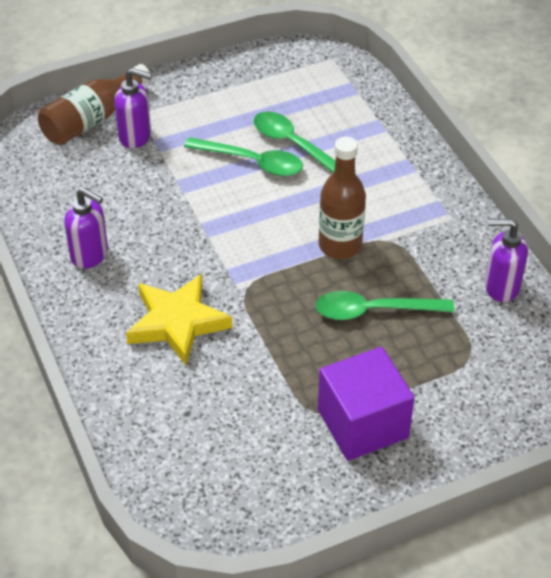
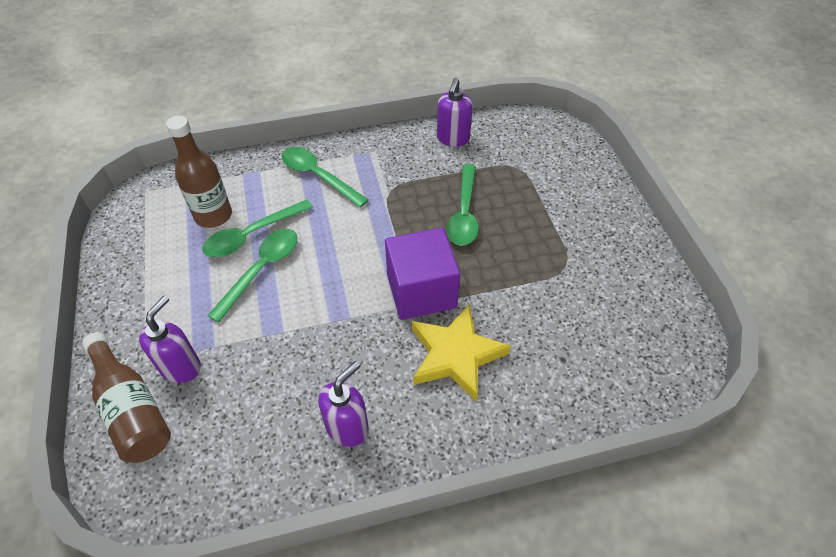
camera: 80 degrees left, 5 degrees up
purple cube [318,347,415,461] -> purple cube moved to [385,227,460,320]
brown bottle [319,137,366,259] -> brown bottle moved to [166,115,232,228]
none -> green spoon [281,147,368,208]

